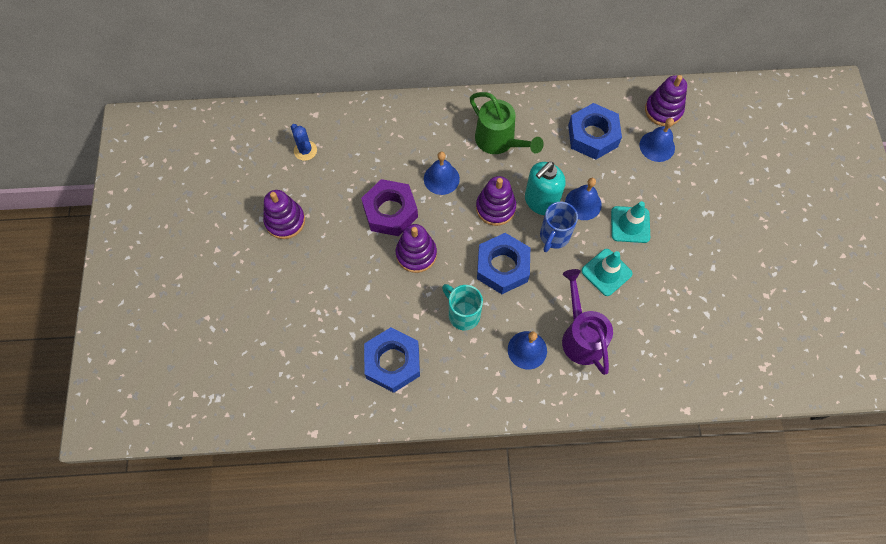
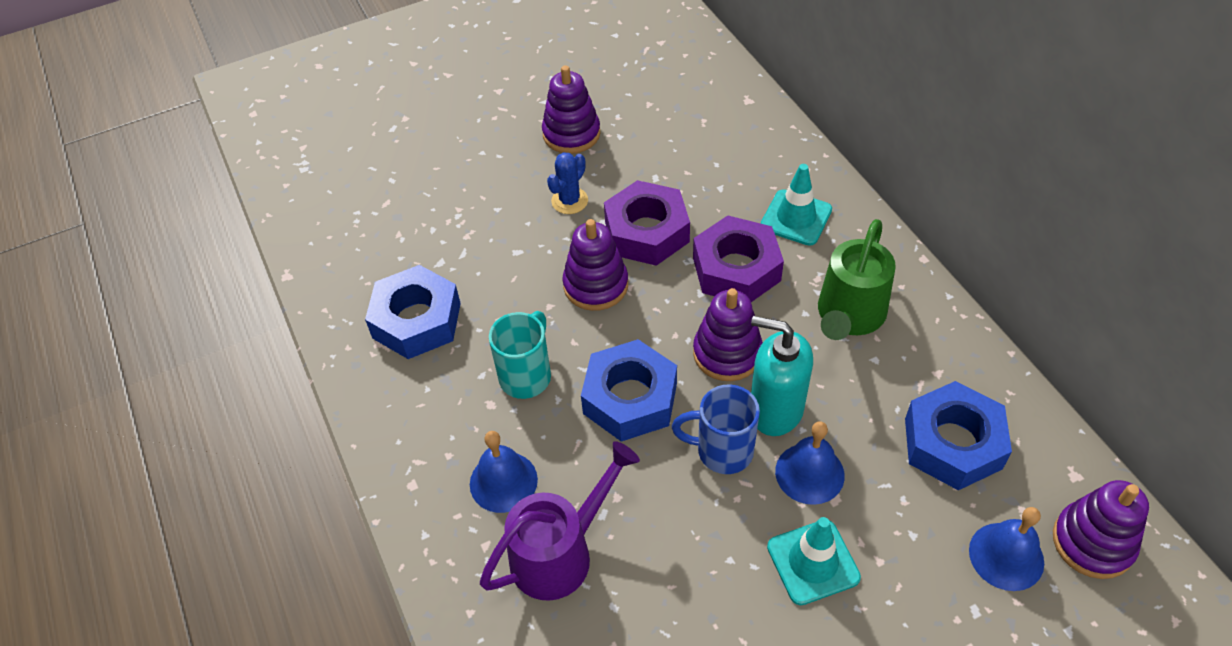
camera: 70 degrees right, 15 degrees down
blue cactus [291,124,317,161] -> blue cactus moved to [547,152,588,214]
blue bell [424,151,460,195] -> purple nut [693,216,784,302]
turquoise traffic cone [582,249,633,296] -> turquoise traffic cone moved to [761,164,832,246]

